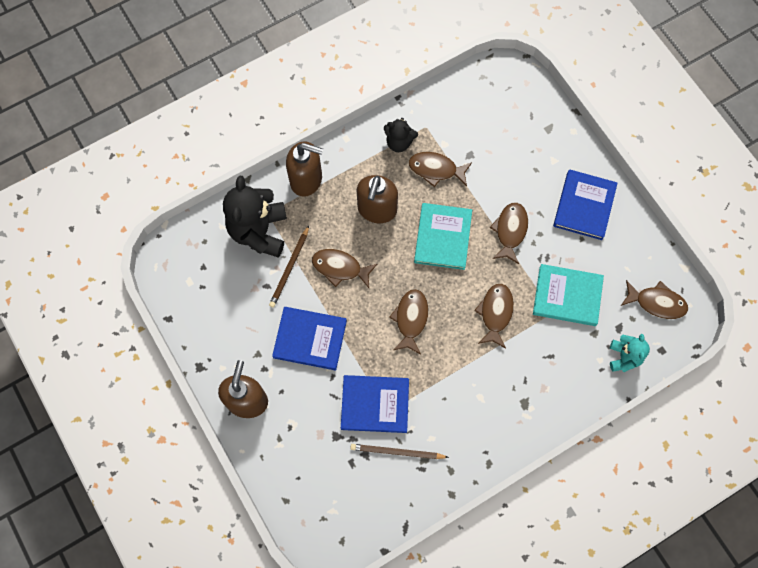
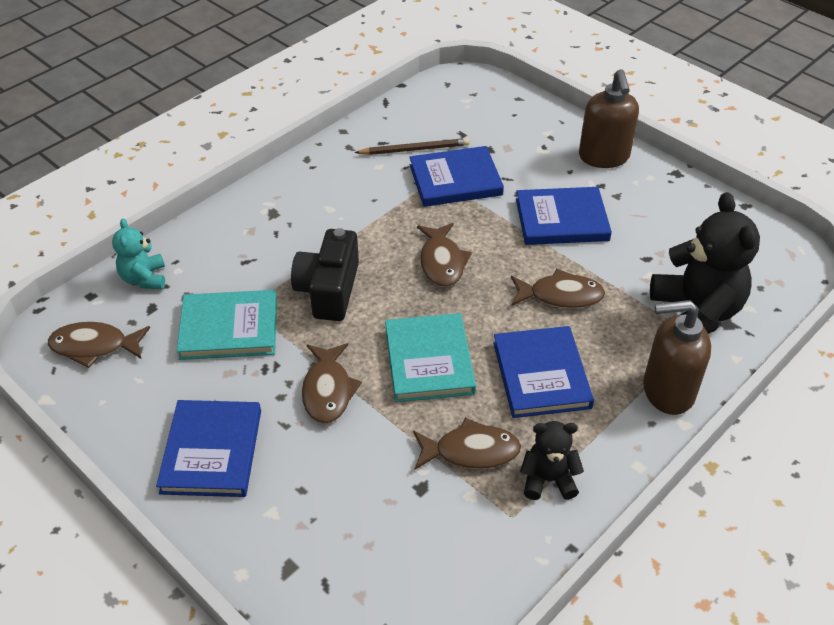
camera: 165 degrees right, 25 degrees down
brown pencil [269,226,309,308] -> none
brown soap dispenser [357,175,398,223] -> blue book [493,326,594,418]
brown fish [474,283,514,349] -> black camera [291,228,359,321]

